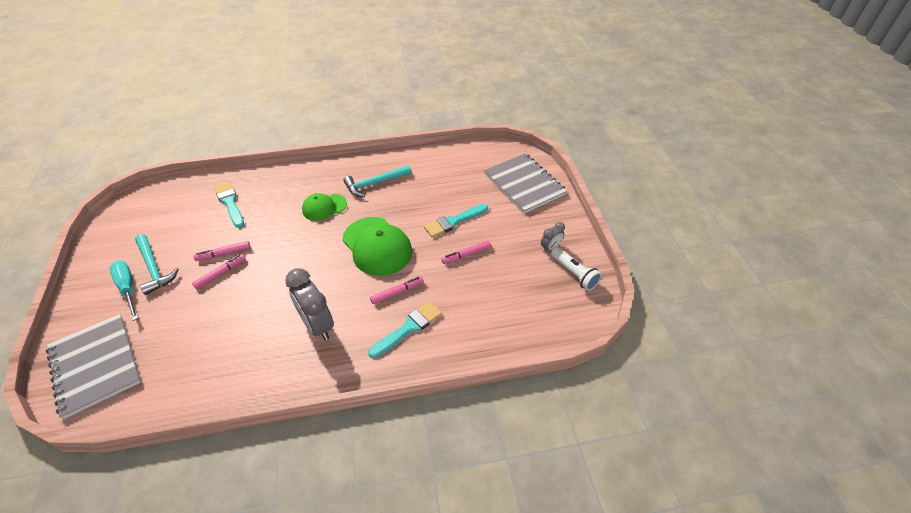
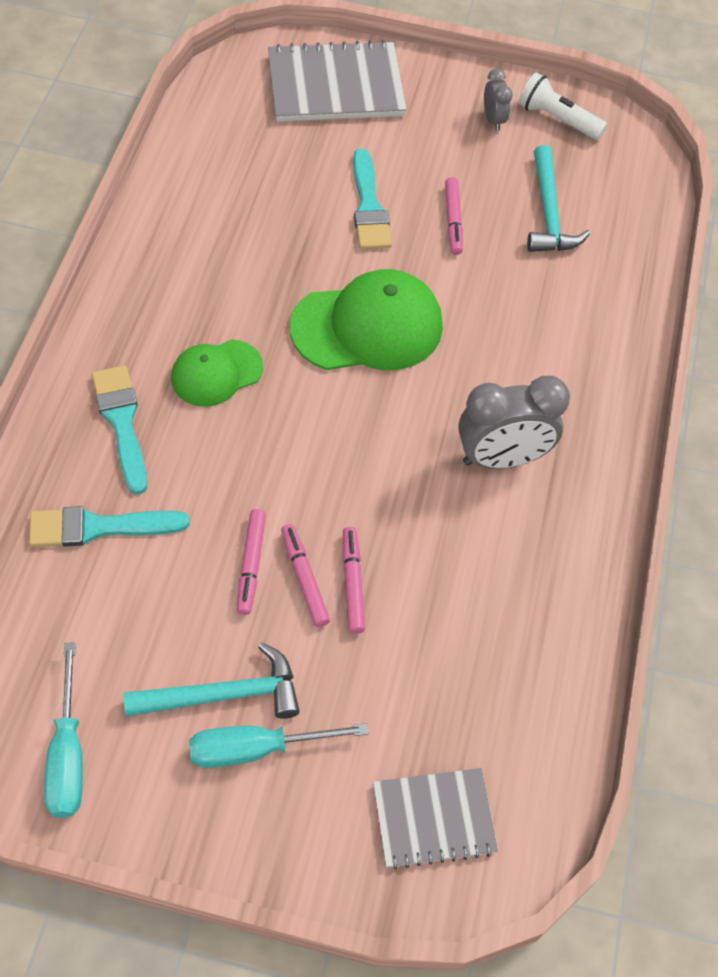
camera: 70 degrees left, 10 degrees up
grey notebook [46,314,141,419] -> grey notebook [373,768,498,869], size x0.61
green cap [302,193,347,221] -> green cap turned 60 degrees clockwise [171,339,263,407]
turquoise hammer [343,165,411,197] -> turquoise hammer moved to [527,145,590,252]
turquoise brush [368,301,442,358] -> turquoise brush moved to [92,365,147,495]
pink marker [370,276,424,304] -> pink marker moved to [342,527,365,634]
white flashlight [551,247,602,291] -> white flashlight turned 135 degrees counterclockwise [518,72,607,140]
none -> turquoise screwdriver [44,642,83,818]

